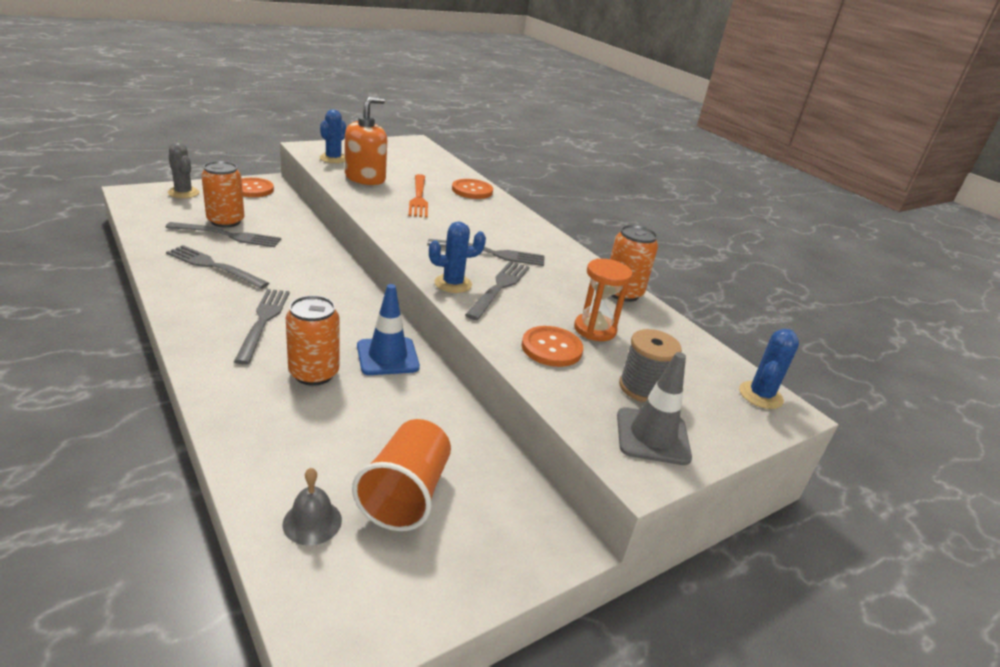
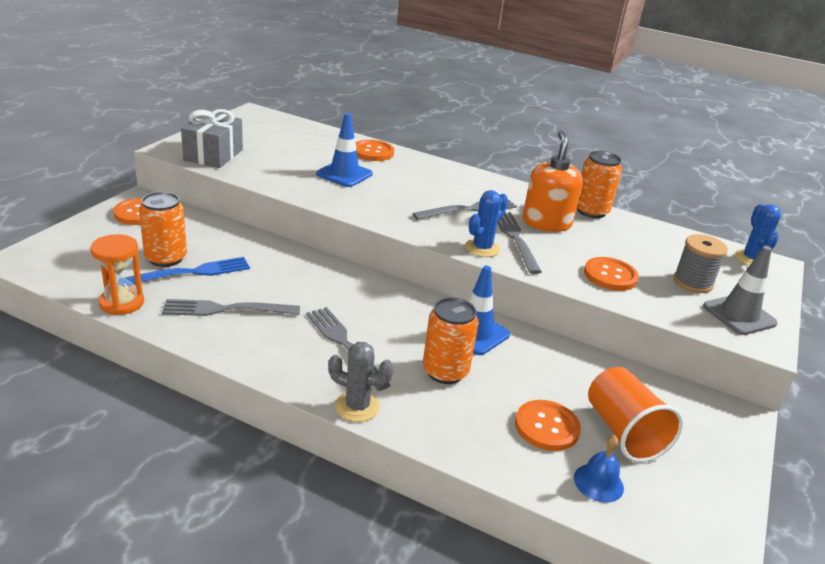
camera: 30 degrees left, 0 degrees up
grey fork [166,222,281,247] -> blue fork [125,257,250,284]
grey cactus [168,142,199,198] -> grey cactus moved to [328,342,394,422]
grey bell [283,468,342,545] -> blue bell [574,435,624,503]
blue cactus [320,109,346,163] -> grey gift [181,109,243,168]
orange soap dispenser [345,97,387,185] -> orange soap dispenser moved to [522,131,583,232]
orange fork [409,174,428,218] -> blue traffic cone [316,113,373,187]
orange hourglass [574,259,632,341] -> orange hourglass moved to [90,234,144,315]
none -> orange button [515,400,581,451]

